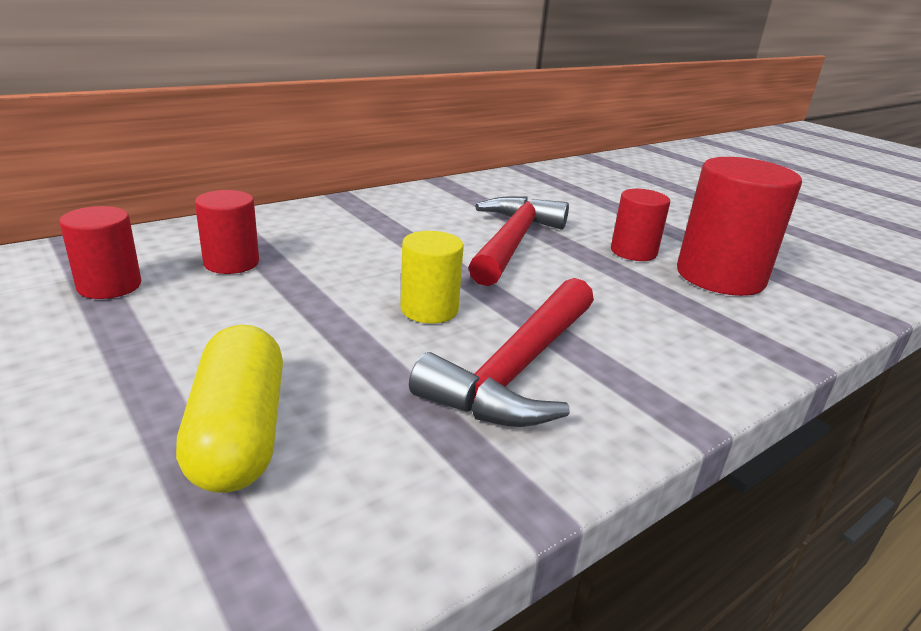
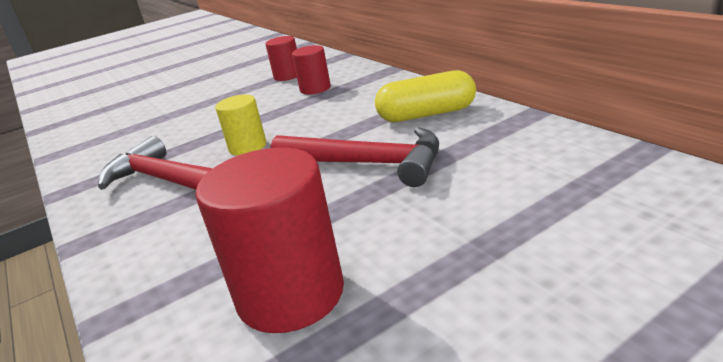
camera: 100 degrees right, 0 degrees up
yellow capsule [176,325,283,493] -> yellow capsule moved to [375,70,476,122]
red cylinder [611,189,670,261] -> none

